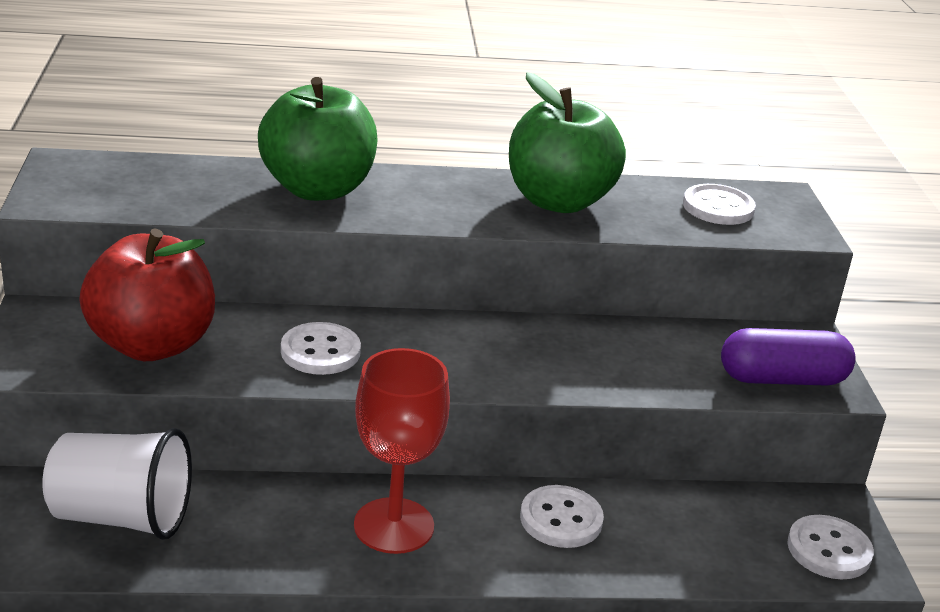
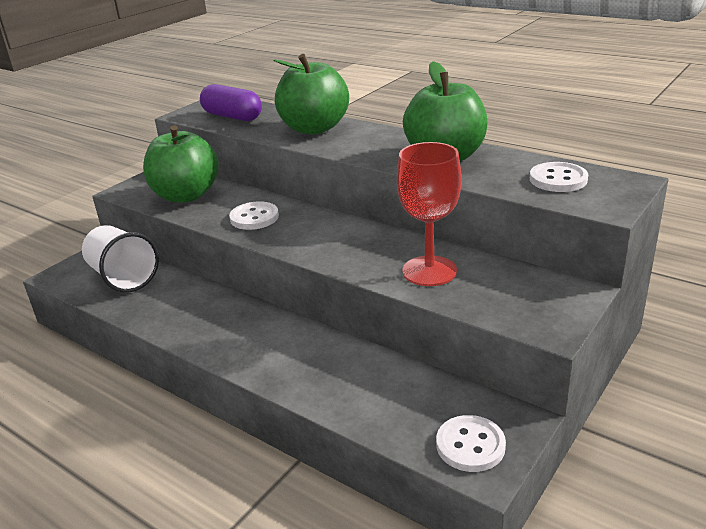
camera: 45 degrees right, 0 degrees up
red apple [79,228,215,361] -> green apple [143,125,219,203]
red goblet [354,348,450,554] -> red goblet moved to [397,142,462,286]
white button [520,485,604,548] -> none
purple capsule [721,328,856,386] -> purple capsule moved to [200,84,262,121]

